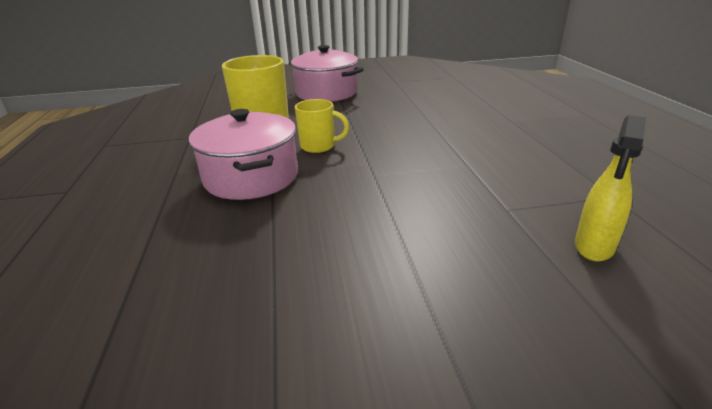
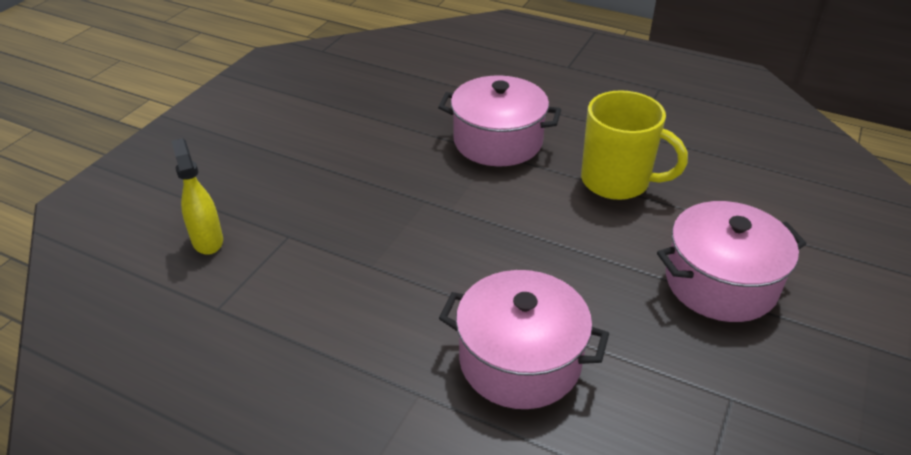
camera: 125 degrees right, 10 degrees up
yellow mug [295,99,349,153] -> none
none -> pink pot [439,270,609,409]

